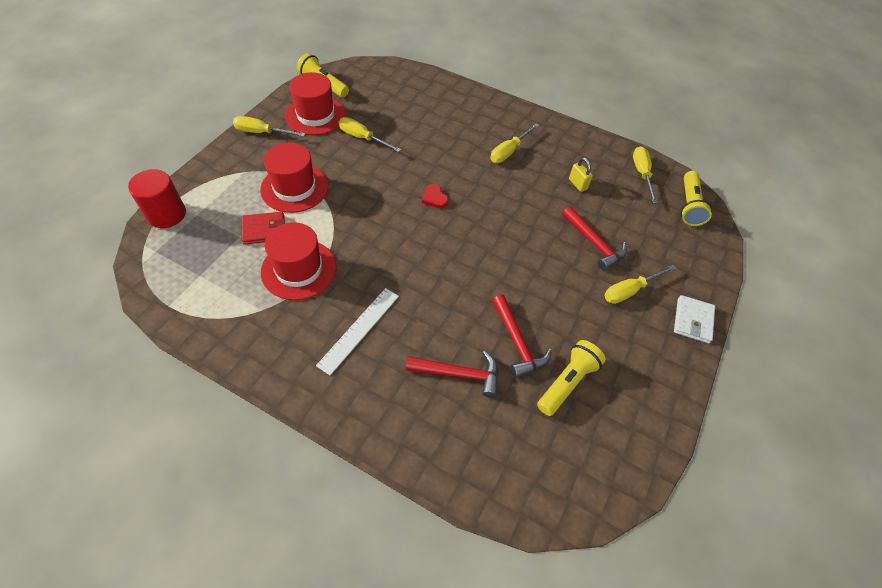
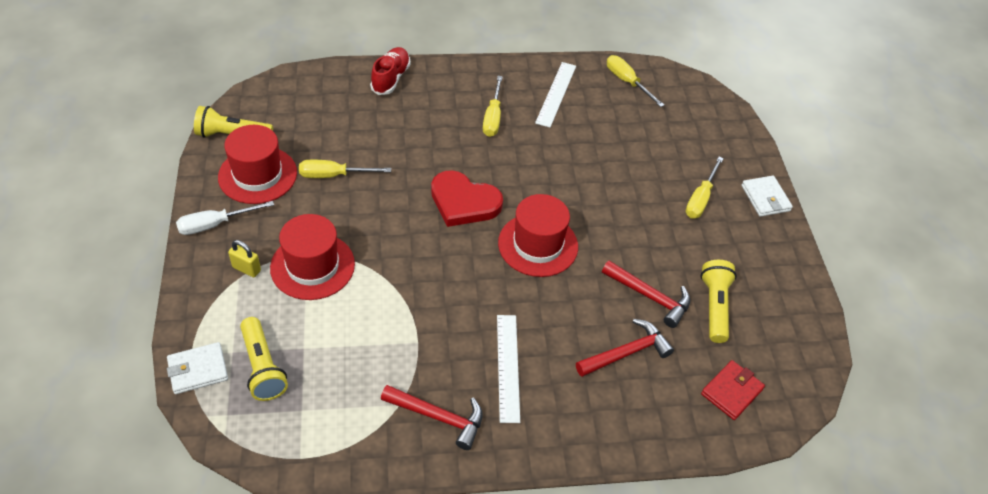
camera: 35 degrees left, 5 degrees down
red cylinder [128,169,186,228] -> white wallet [167,342,228,394]
yellow screwdriver [233,116,305,137] -> white screwdriver [176,201,274,235]
red wallet [242,211,285,245] -> red wallet moved to [701,360,765,420]
red hat [261,222,336,300] -> red hat moved to [498,194,578,277]
red heart [422,184,449,208] -> red heart [431,170,503,227], size x2.10
red hammer [562,206,627,271] -> red hammer moved to [381,385,483,450]
yellow padlock [569,157,593,192] -> yellow padlock moved to [228,240,261,277]
yellow flashlight [681,171,712,226] -> yellow flashlight moved to [240,317,288,401]
none -> red shoe [370,47,411,95]
none -> white ruler [535,62,576,128]

